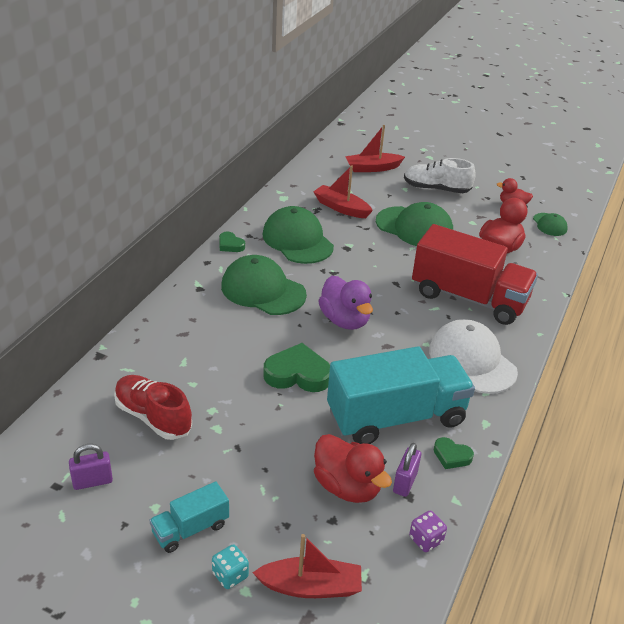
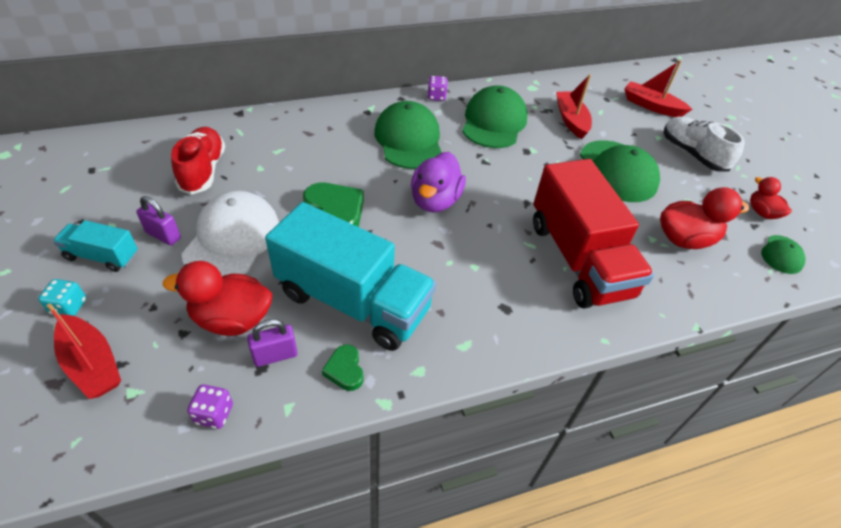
camera: 45 degrees right, 10 degrees up
purple padlock [69,444,113,490] -> purple padlock moved to [136,196,181,246]
green heart [219,231,245,252] -> purple dice [427,76,448,101]
red duck [314,434,392,503] -> red duck turned 90 degrees clockwise [163,261,272,336]
white cap [429,319,518,394] -> white cap moved to [182,191,279,276]

